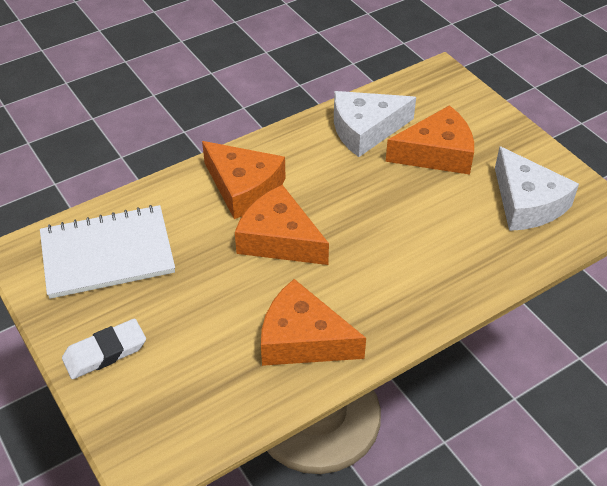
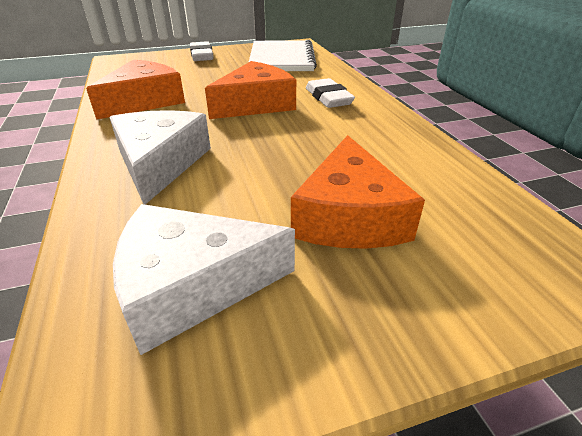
camera: 105 degrees right, 10 degrees down
orange cheese [202,141,286,219] -> white eraser [306,78,355,108]
white cheese [334,91,416,157] -> white cheese moved to [109,110,211,205]

